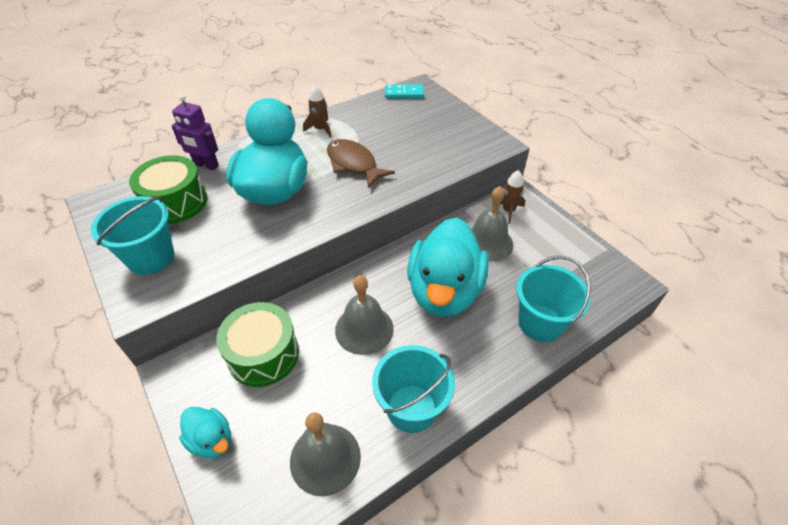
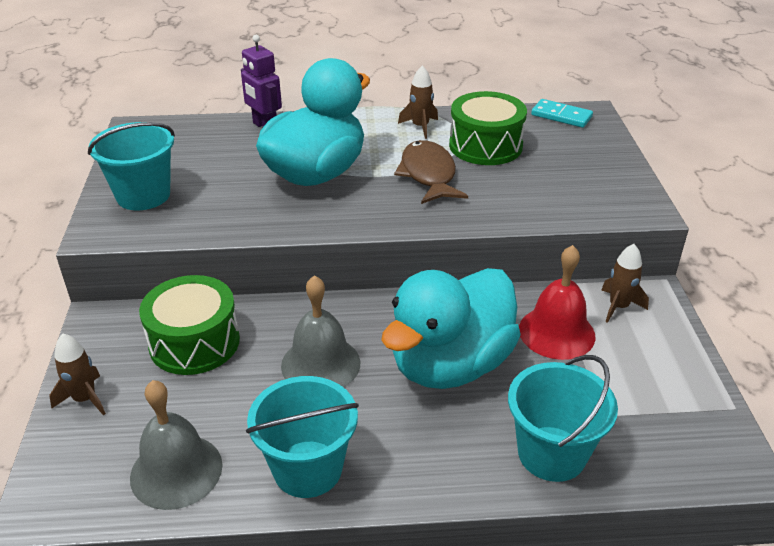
camera: 30 degrees right, 10 degrees down
green drum [129,155,207,224] -> green drum moved to [449,91,527,165]
turquoise duck [179,407,231,458] -> brown rocket [49,333,106,415]
grey bell [470,186,513,262] -> red bell [519,245,595,360]

